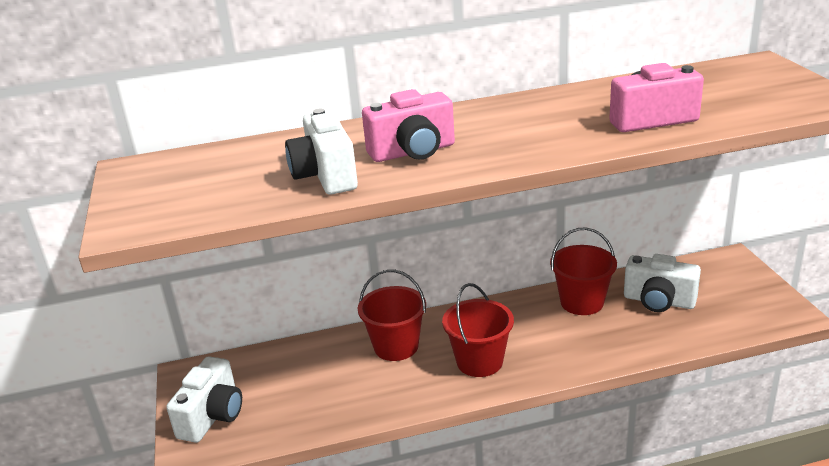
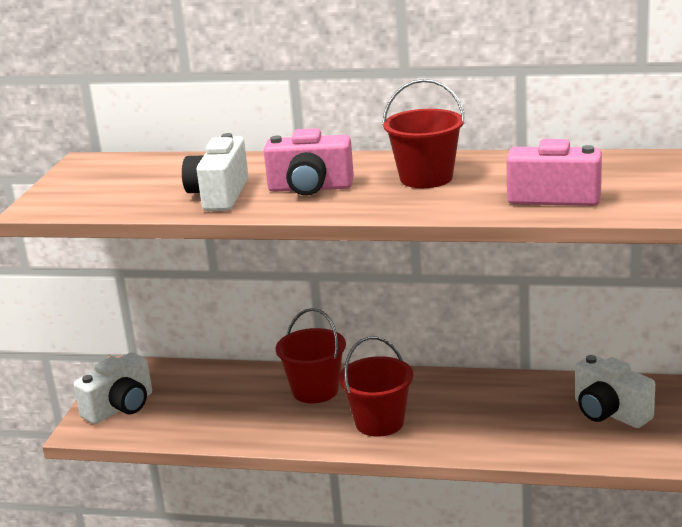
camera: 25 degrees right, 5 degrees down
red bucket [550,227,617,315] -> red bucket moved to [382,79,465,188]

